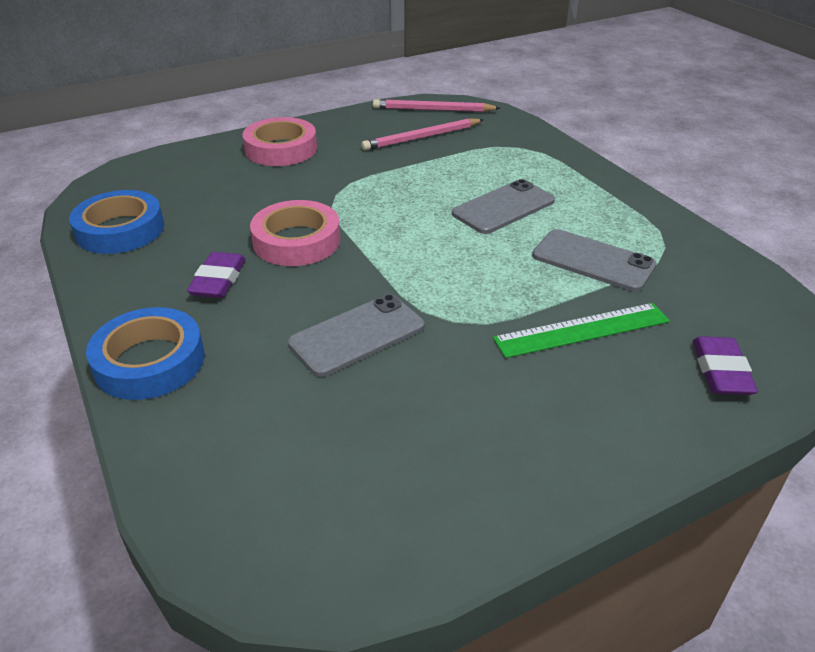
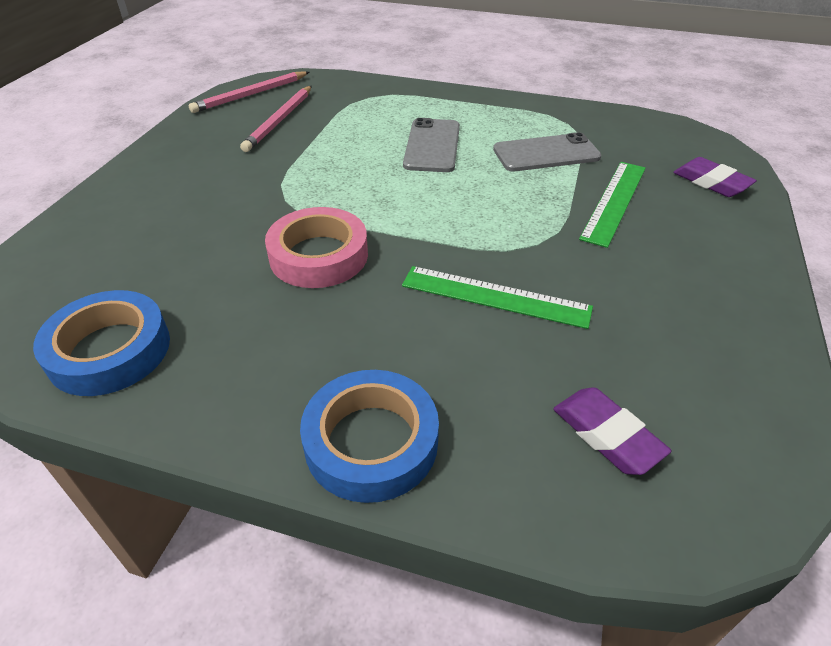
camera: 45 degrees left, 5 degrees up
purple eraser [187,252,246,298] -> purple eraser moved to [553,387,672,475]
pink tape [243,117,317,166] -> none
grey phone [288,294,425,377] -> green ruler [402,266,593,329]

